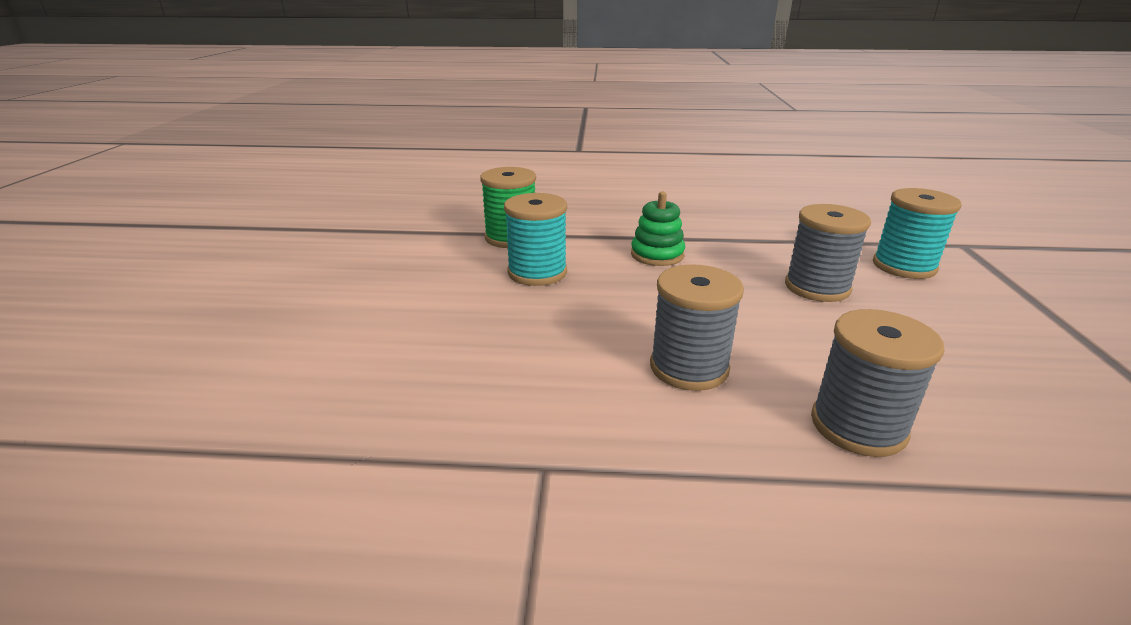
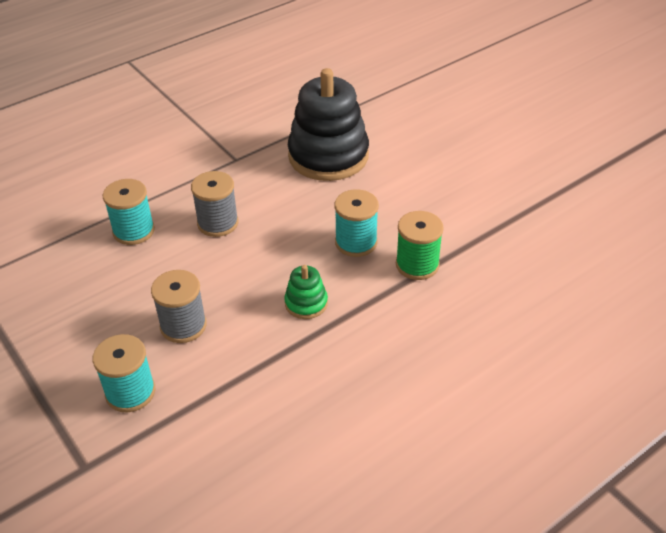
camera: 140 degrees right, 15 degrees up
grey spool [811,309,944,457] -> turquoise spool [103,179,155,245]
none -> black stacking toy [288,68,369,181]

